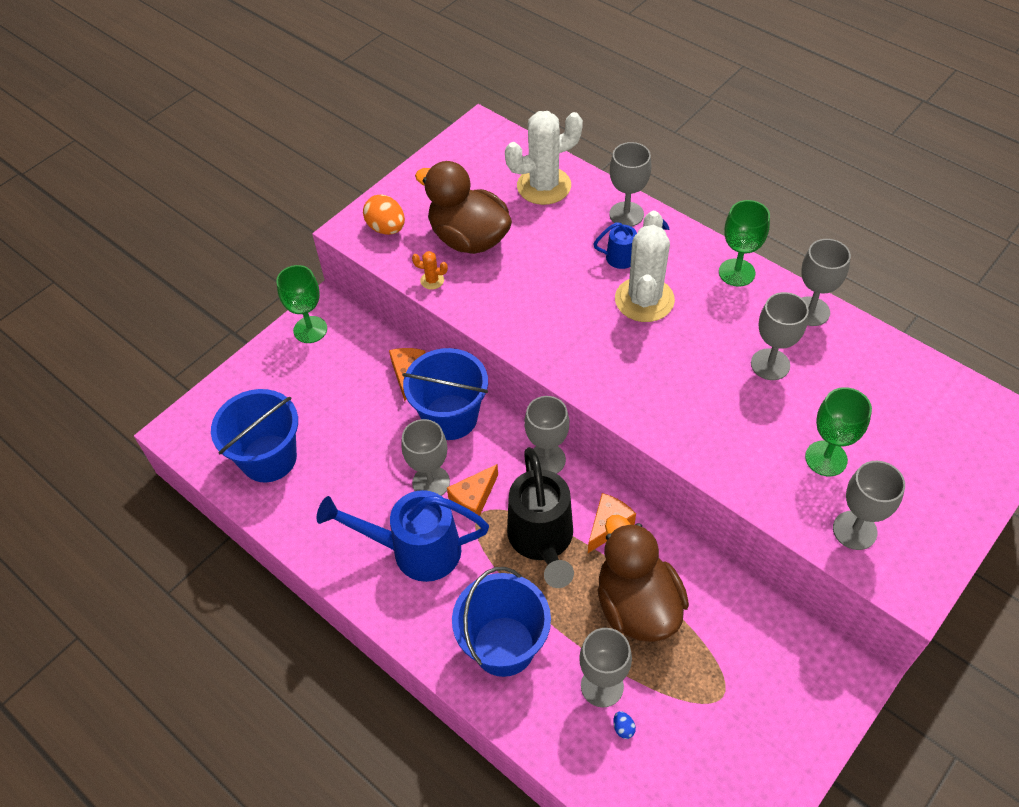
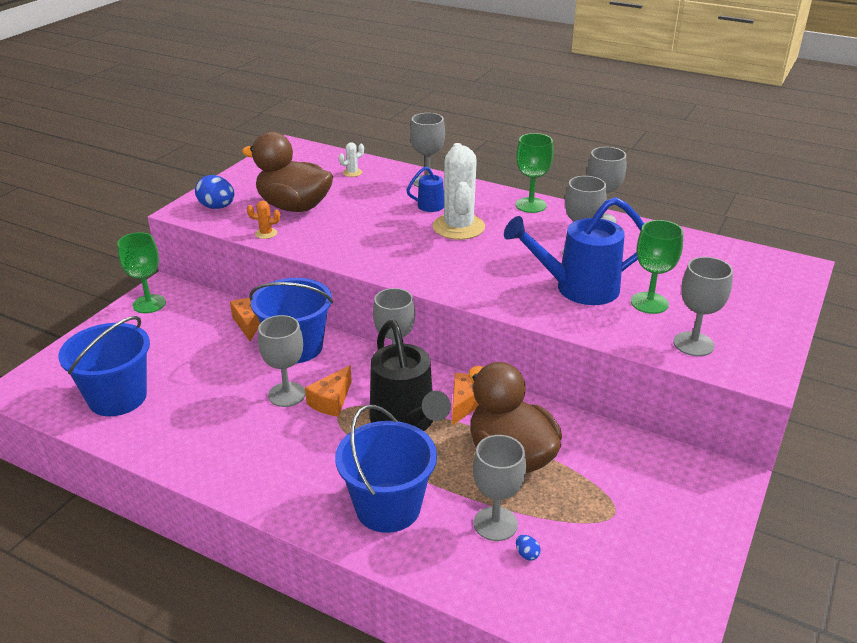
camera: 15 degrees left, 20 degrees down
blue watering can [316,490,489,582] -> blue watering can moved to [504,197,644,305]
orange egg [363,195,405,235] -> blue egg [195,175,234,209]
white cactus [505,111,583,205] -> white cactus [339,142,364,177], size x0.41

